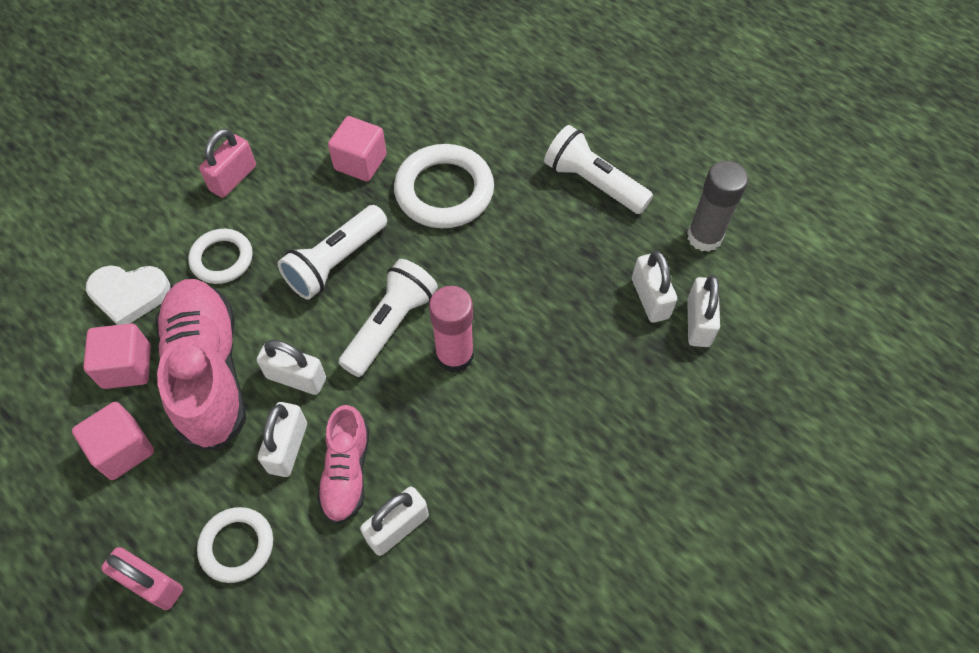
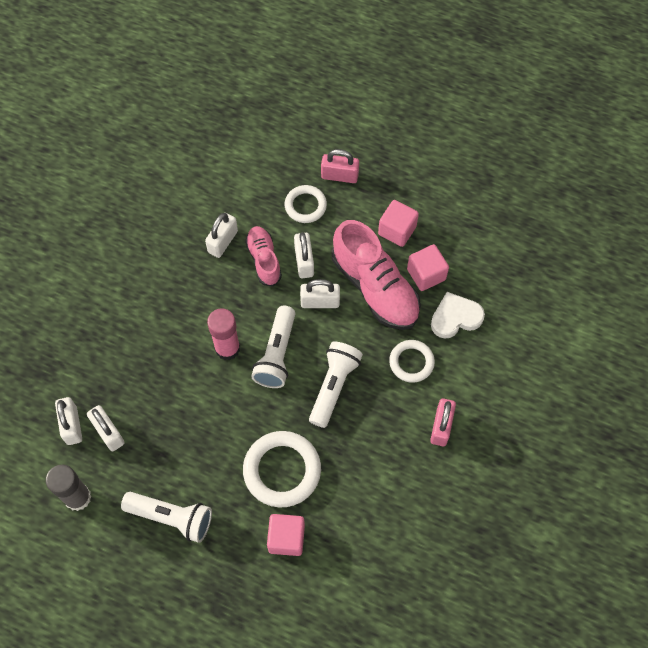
camera: 160 degrees right, 5 degrees up
pink cube [328,116,387,182] -> pink cube moved to [267,514,305,556]

